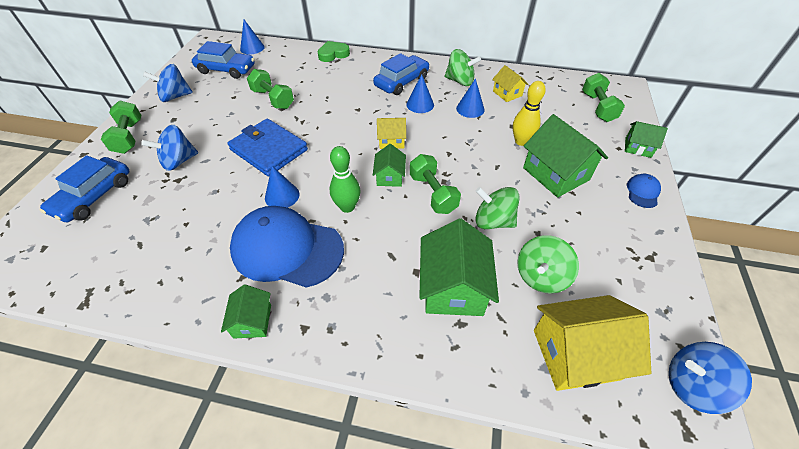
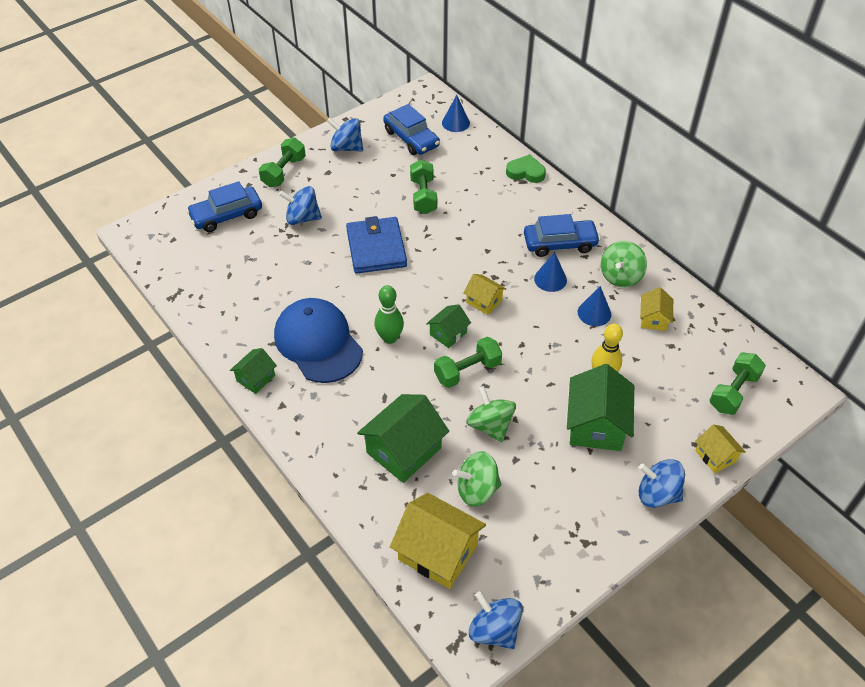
camera: 40 degrees right, 0 degrees up
blue cone [265,166,299,208] -> none
green dumbbell [410,154,461,214] -> green dumbbell turned 45 degrees clockwise [434,337,502,388]
green spinning top [445,49,481,86] -> green spinning top turned 60 degrees clockwise [600,241,647,287]
green house [625,121,668,158] -> yellow house [695,424,745,473]
blue cap [627,174,661,208] -> blue spinning top [639,459,685,508]

